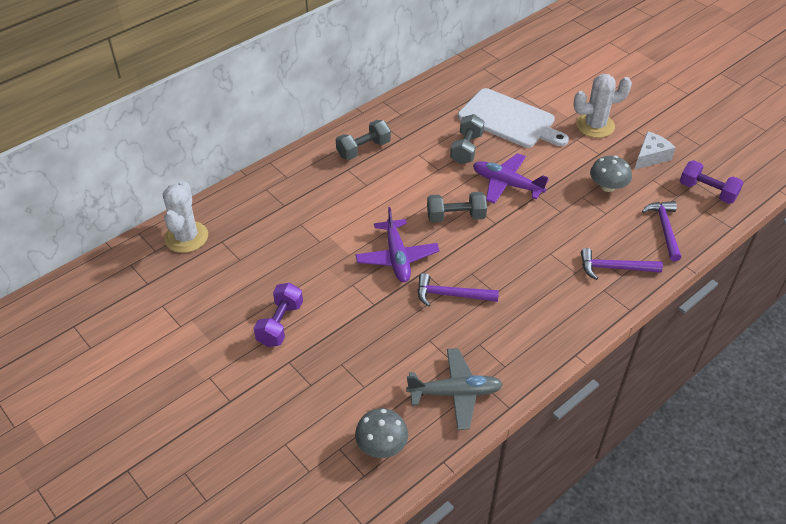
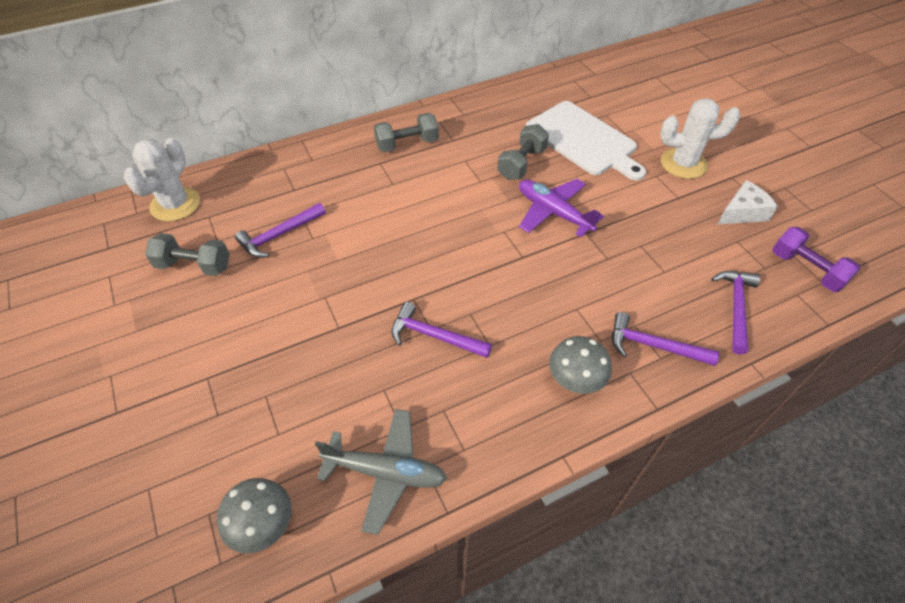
camera: 15 degrees right, 5 degrees up
purple dumbbell [254,283,303,347] -> none
purple plane [355,207,440,282] -> none
grey dumbbell [427,192,487,223] -> grey dumbbell moved to [145,233,230,276]
grey mushroom [590,156,632,192] -> grey mushroom moved to [549,336,612,394]
none -> purple hammer [235,203,326,258]

